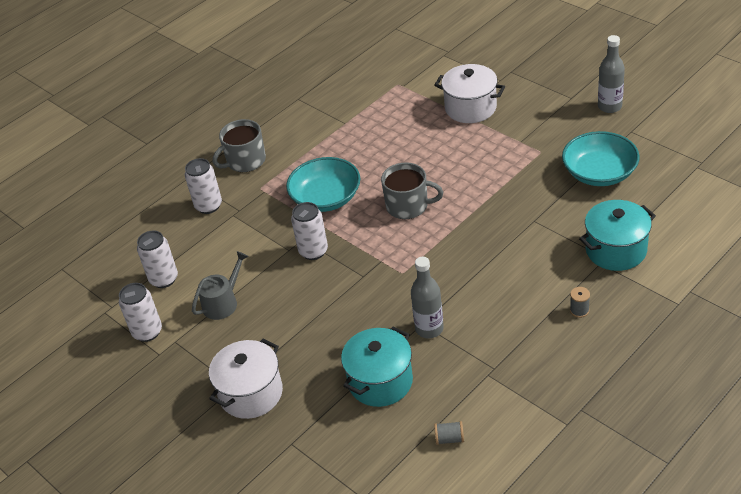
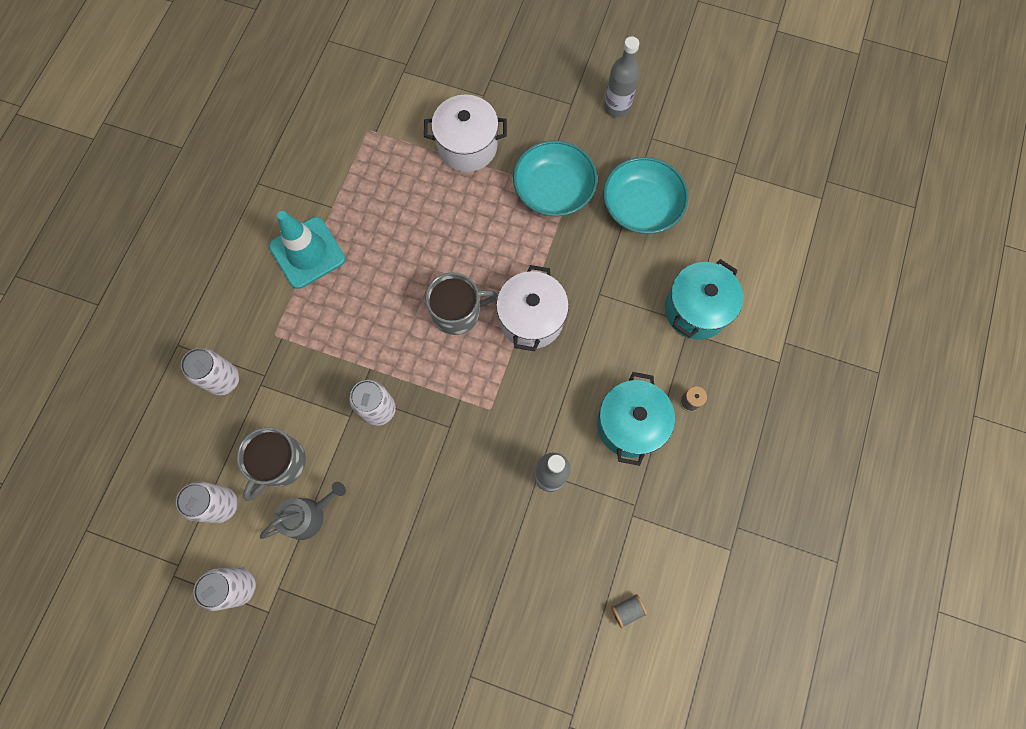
camera: 30 degrees left, 30 degrees up
grey watering can [192,251,249,320] -> grey watering can turned 45 degrees clockwise [260,482,346,540]
white pot [209,339,283,419] -> white pot moved to [496,265,569,351]
grey mug [213,119,266,172] -> grey mug moved to [237,427,306,501]
turquoise bowl [286,157,360,212] -> turquoise bowl moved to [513,140,597,216]
turquoise pot [341,327,413,407] -> turquoise pot moved to [597,372,675,466]
none -> turquoise traffic cone [269,211,346,289]

